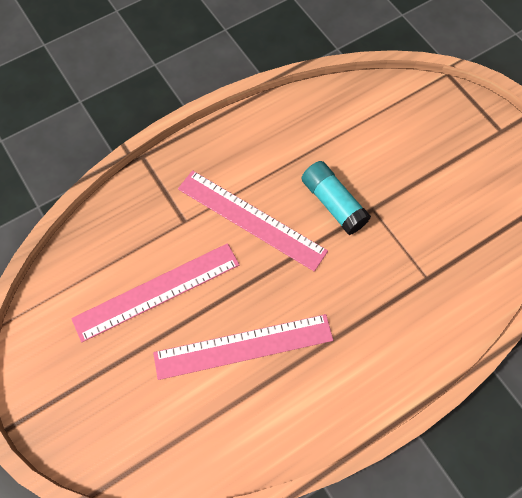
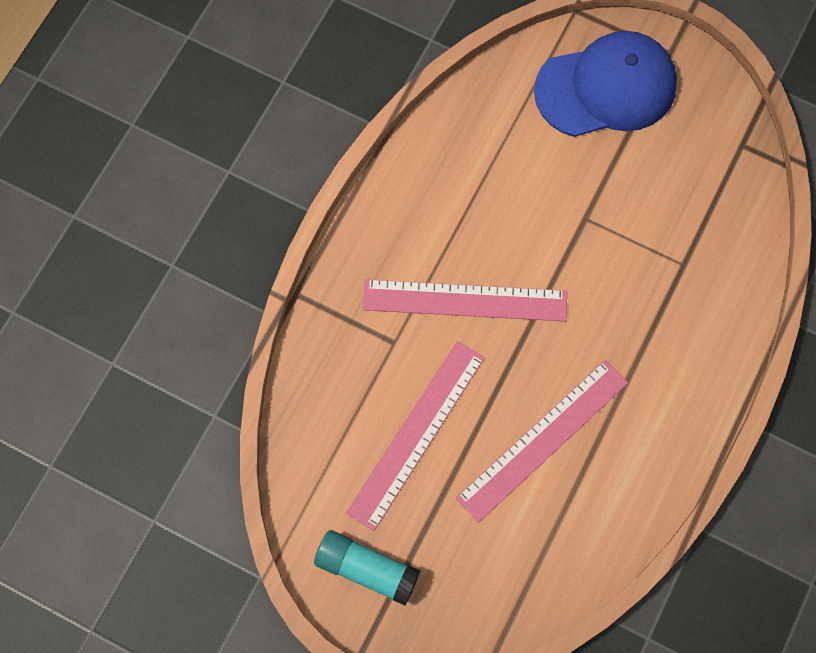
camera: 30 degrees left, 5 degrees up
turquoise glue stick [301,161,371,235] -> turquoise glue stick moved to [314,530,420,606]
none -> blue cap [534,31,677,137]

